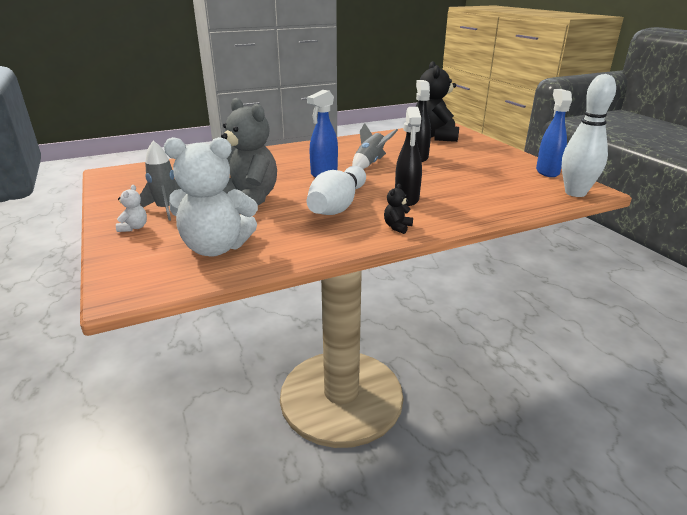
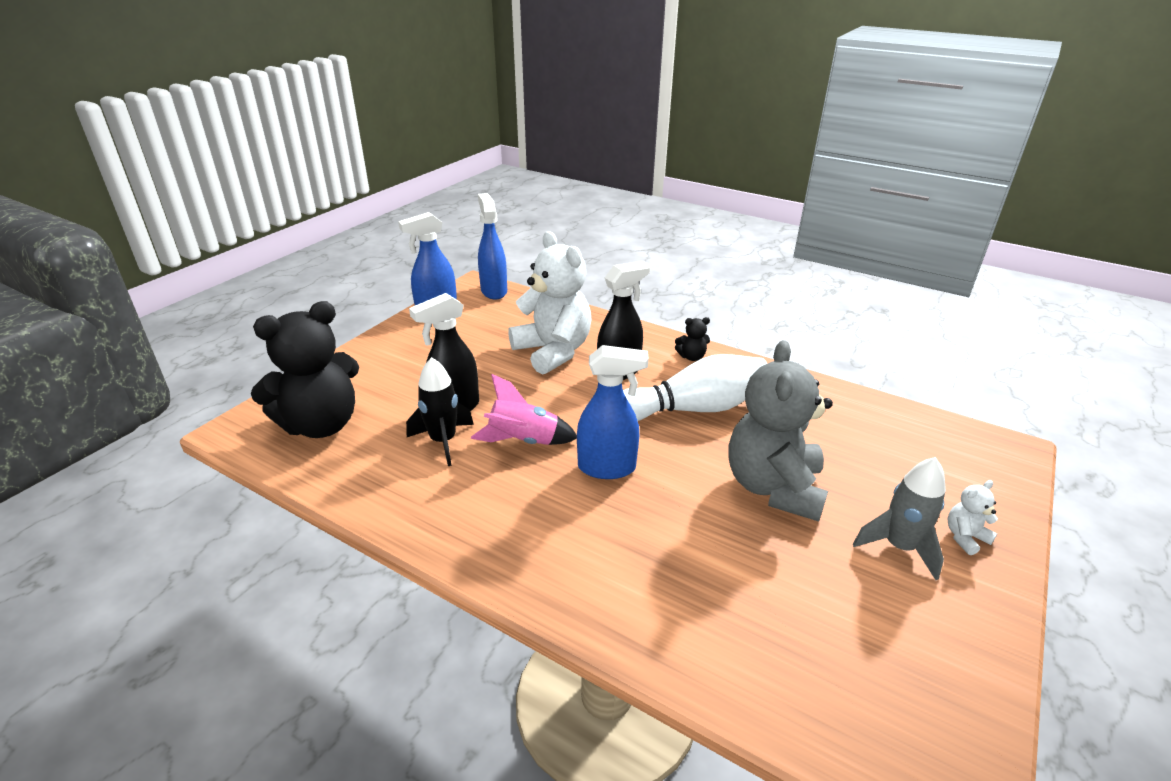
camera: 125 degrees left, 5 degrees up
white teddy bear [164,137,258,257] -> white teddy bear moved to [508,231,592,375]
grey rocket [352,123,398,169] -> pink rocket [471,374,577,445]
white bowling pin [562,74,616,197] -> blue spray bottle [478,193,507,300]
none -> black rocket [406,357,474,466]

